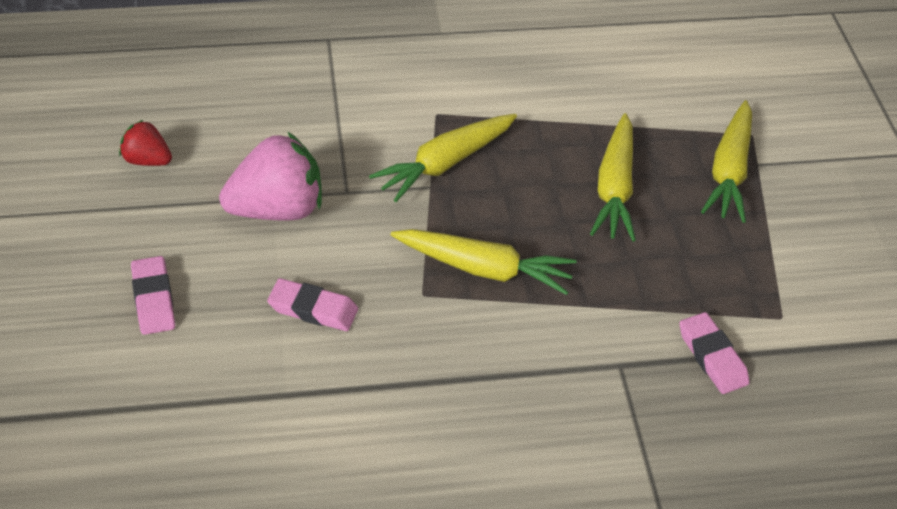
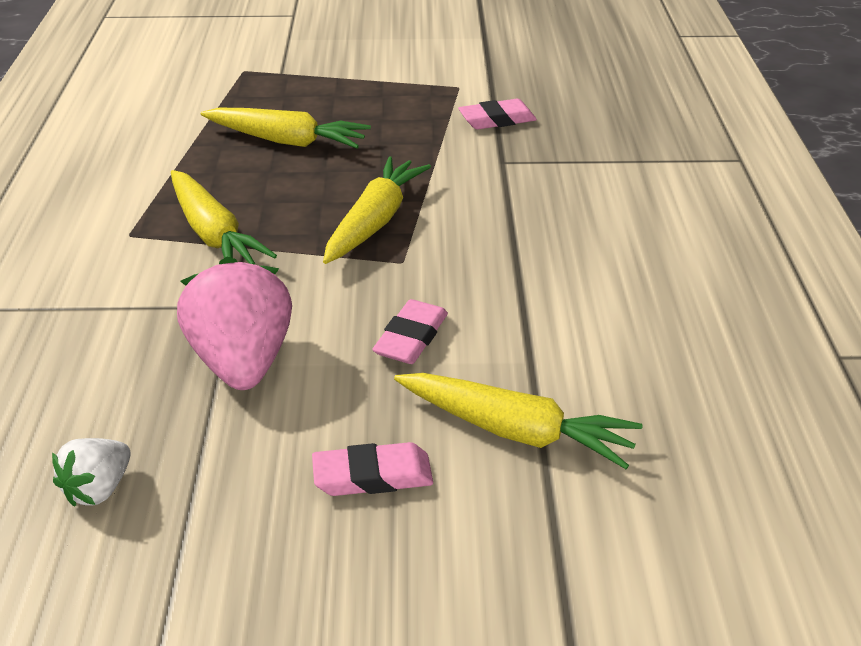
camera: 80 degrees left, 10 degrees down
red strawberry [119,120,172,166] -> white strawberry [52,438,131,507]
yellow carrot [701,100,752,223] -> yellow carrot moved to [394,373,643,469]

